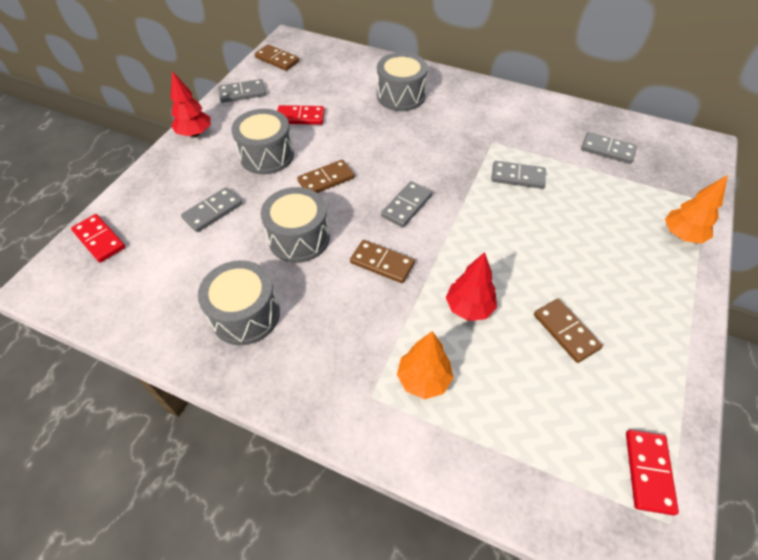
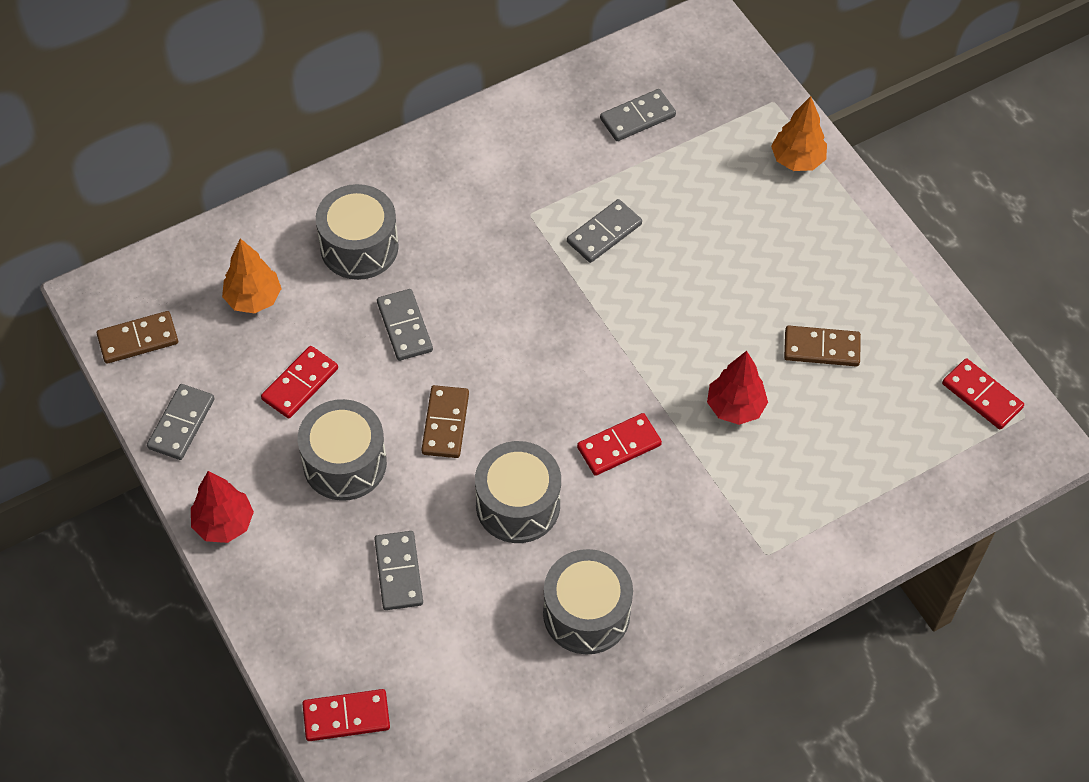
camera: 55 degrees left, 5 degrees up
brown domino [350,240,415,283] -> red domino [577,413,662,476]
grey domino [381,181,432,227] -> grey domino moved to [377,289,433,361]
orange tree [397,331,454,399] -> orange tree moved to [222,238,282,314]

